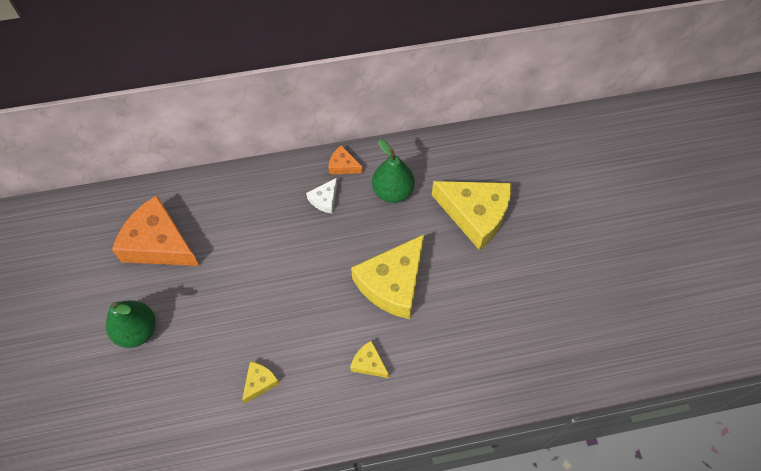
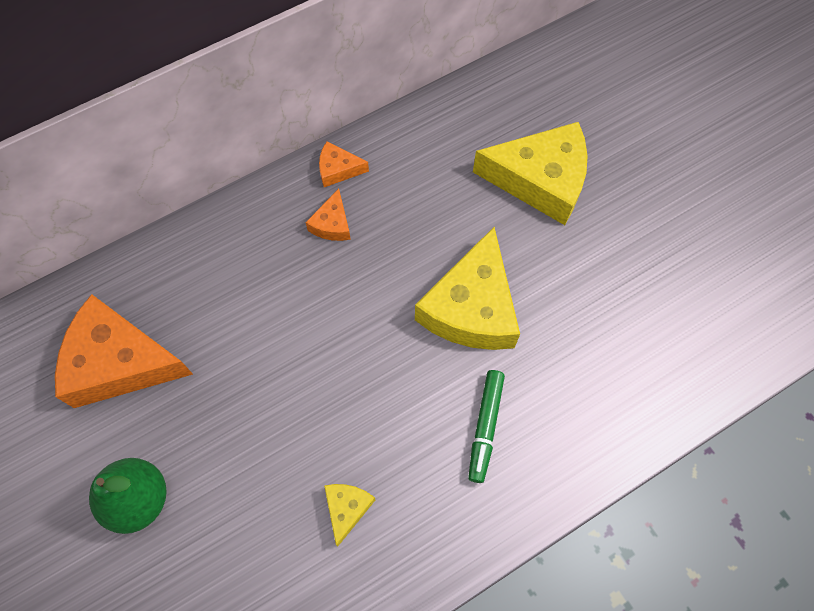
camera: 20 degrees left, 5 degrees up
white cheese [306,178,337,214] -> orange cheese [306,189,351,241]
yellow cheese [350,340,389,378] -> green marker [468,370,505,483]
green pear [372,139,415,203] -> none

